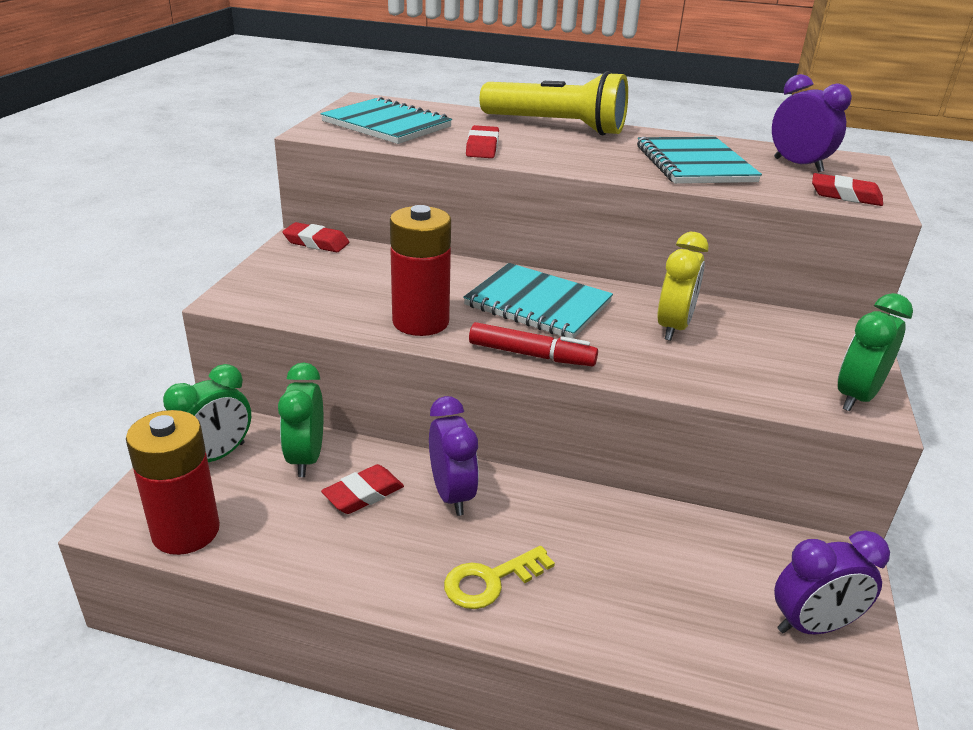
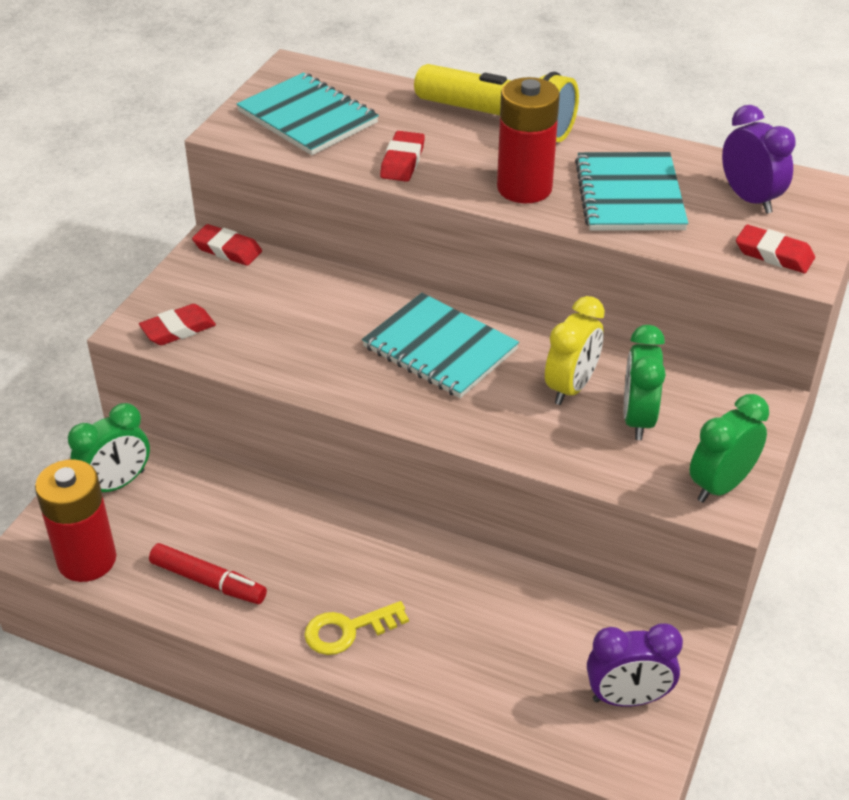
camera: 10 degrees right, 10 degrees up
green clock [278,362,323,477] -> green clock moved to [624,325,666,440]
red eraser [321,464,404,514] -> red eraser moved to [139,304,216,345]
red battery [390,205,451,336] -> red battery moved to [497,77,560,203]
purple clock [429,396,479,516] -> none
red marker [469,322,598,367] -> red marker moved to [149,543,267,604]

